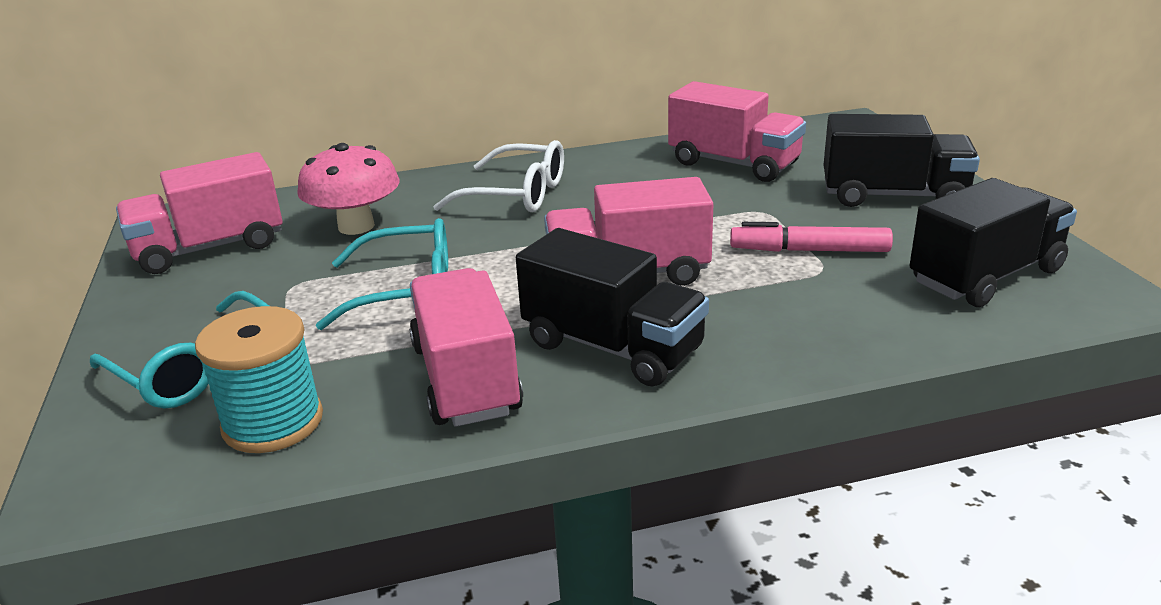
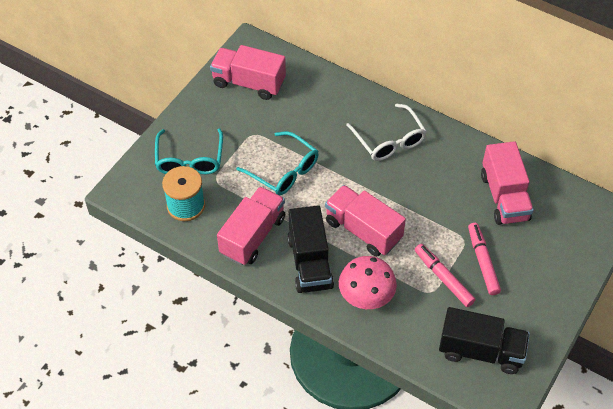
camera: 45 degrees right, 25 degrees up
pink mushroom [297,143,399,235] -> pink mushroom moved to [339,256,397,309]
black truck [823,114,980,207] -> none
none -> pink marker [468,223,501,295]

